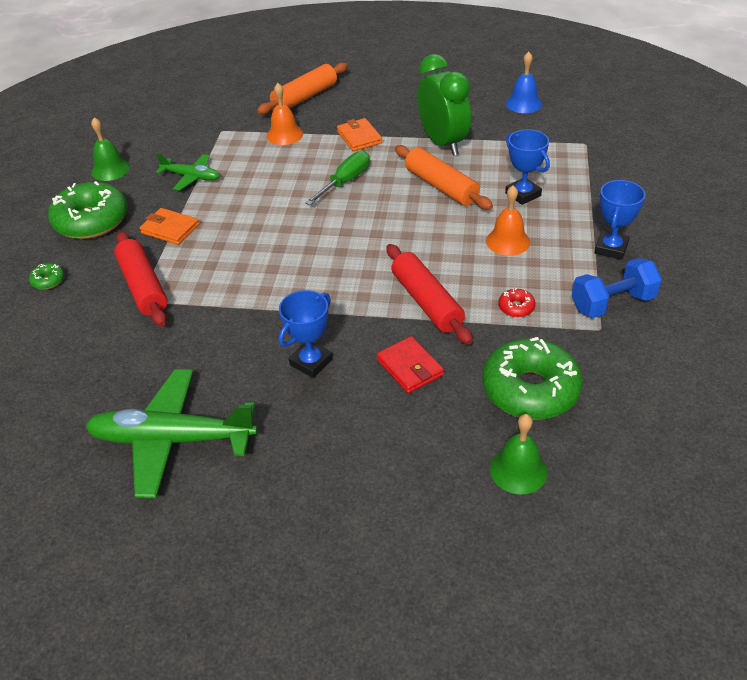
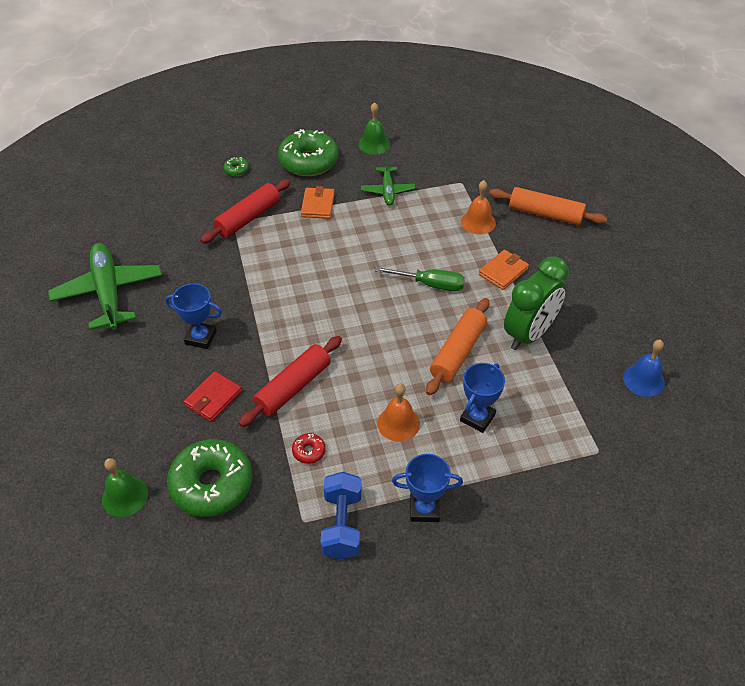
camera: 65 degrees right, 5 degrees up
blue dumbbell [572,258,662,318] -> blue dumbbell turned 45 degrees clockwise [320,472,361,560]

